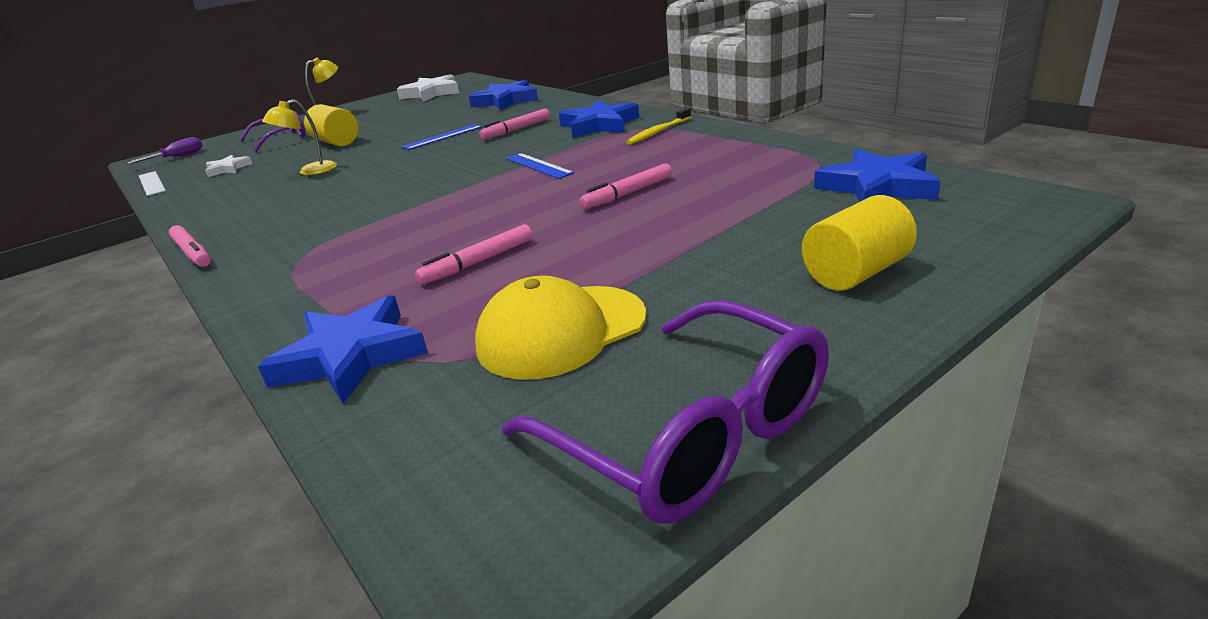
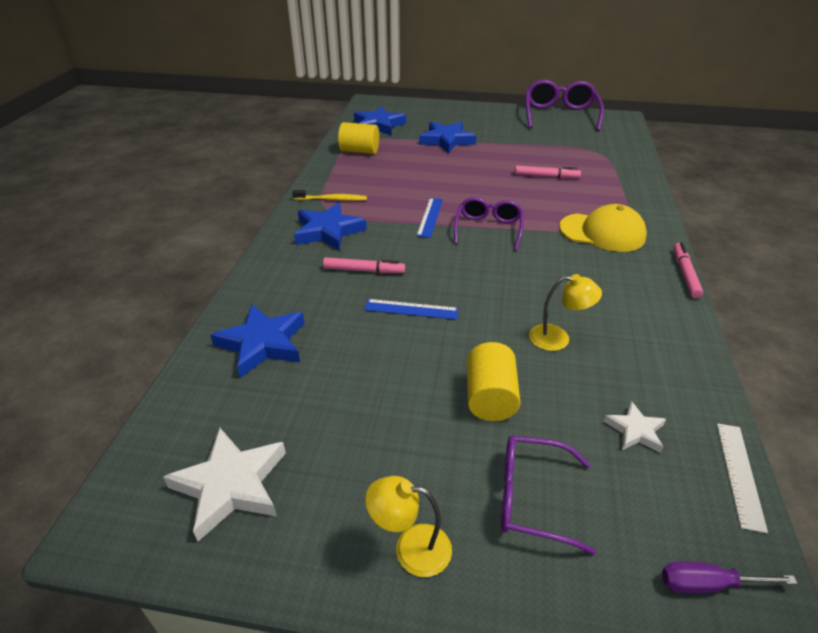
camera: 135 degrees left, 10 degrees up
blue star [258,295,428,404] -> blue star moved to [419,122,476,153]
yellow cap [475,275,647,380] -> yellow cap moved to [559,204,647,252]
pink marker [580,164,672,209] -> none
yellow cylinder [802,195,917,291] -> yellow cylinder moved to [338,122,379,154]
none -> purple glasses [454,197,524,250]

